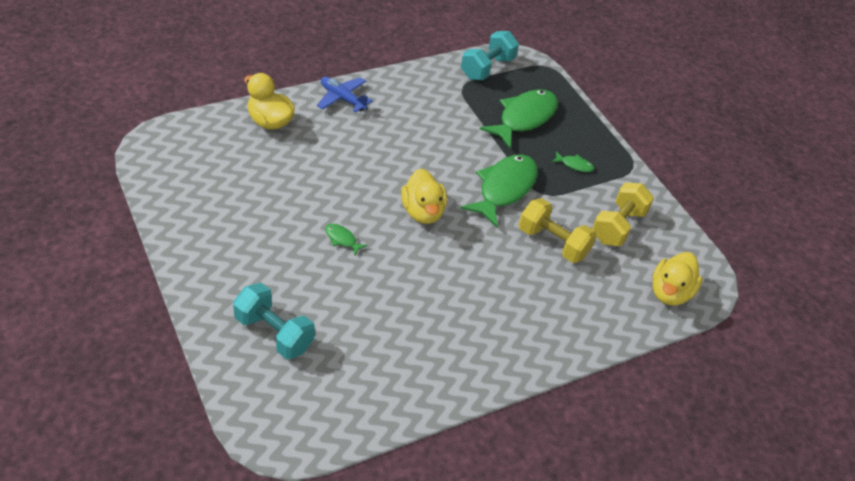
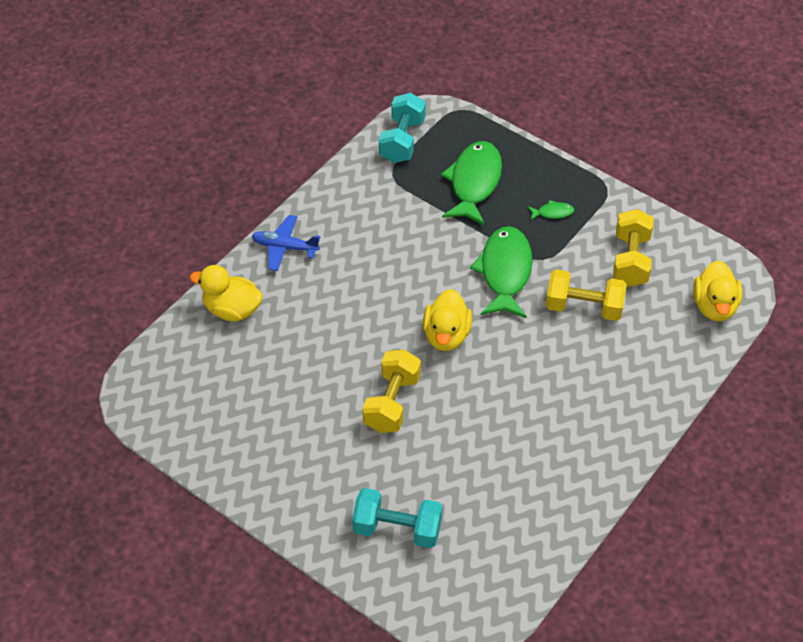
camera: 20 degrees left, 5 degrees up
green fish [325,224,368,255] -> yellow dumbbell [363,349,421,433]
yellow duck [401,169,447,224] -> yellow duck turned 45 degrees clockwise [423,289,472,351]

